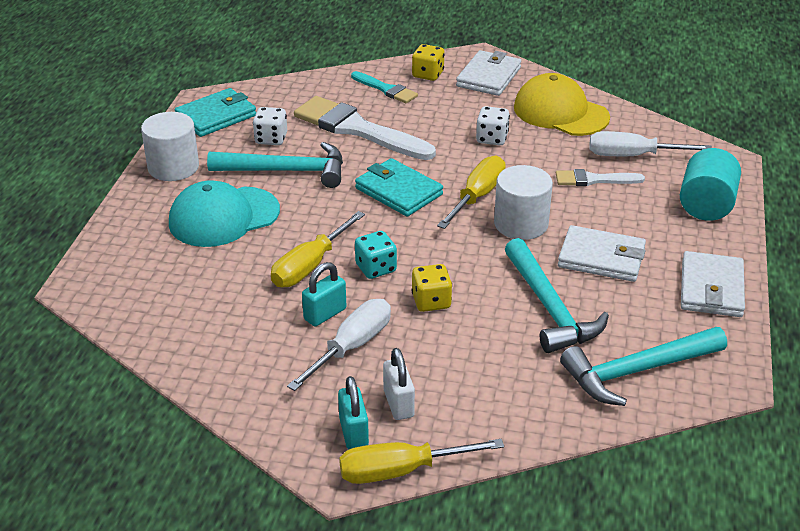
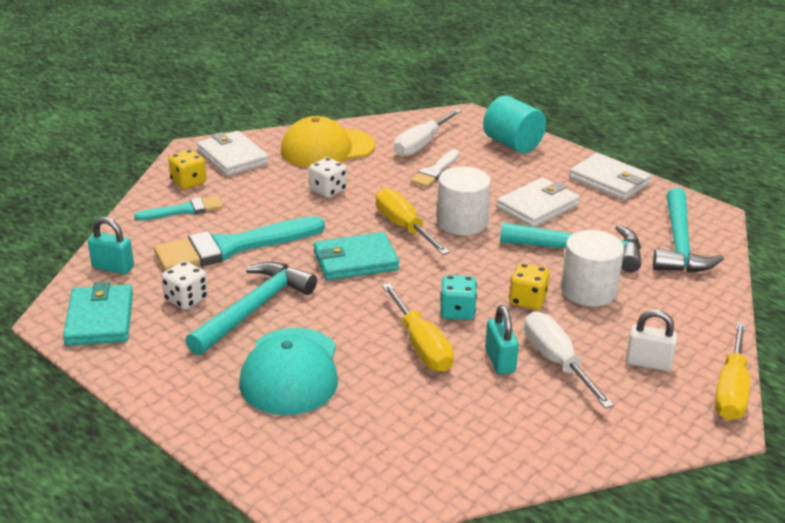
camera: 60 degrees left, 5 degrees down
white cylinder [141,112,199,181] -> white cylinder moved to [561,230,624,306]
white brush [294,96,436,160] -> turquoise brush [154,216,325,271]
turquoise padlock [338,376,369,450] -> turquoise padlock moved to [88,217,134,274]

